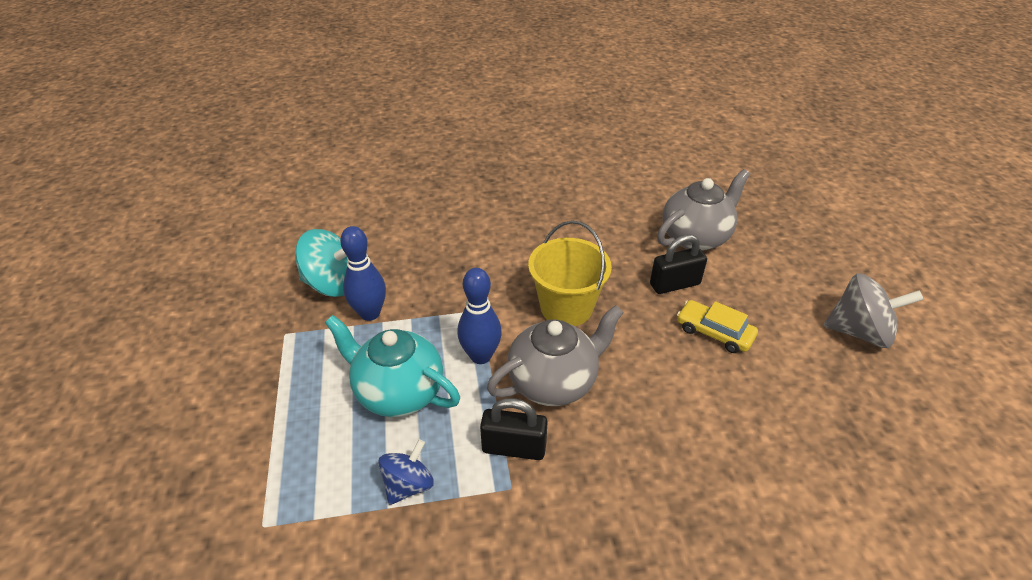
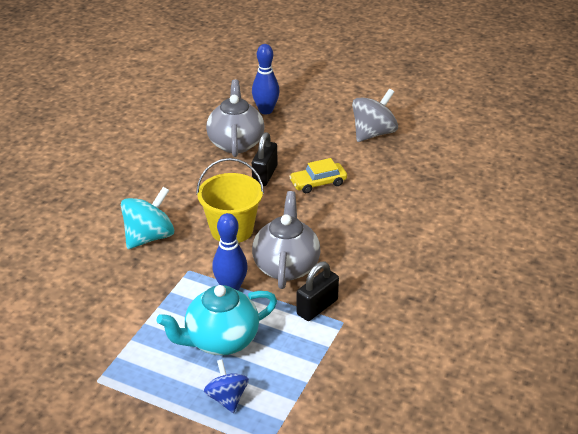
camera: 55 degrees left, 5 degrees down
turquoise spinning top [295,229,348,297] -> turquoise spinning top moved to [121,187,174,249]
blue bowling pin [340,226,386,321] -> blue bowling pin moved to [252,44,280,115]
blue spinning top [378,439,434,505] -> blue spinning top moved to [204,359,249,413]

